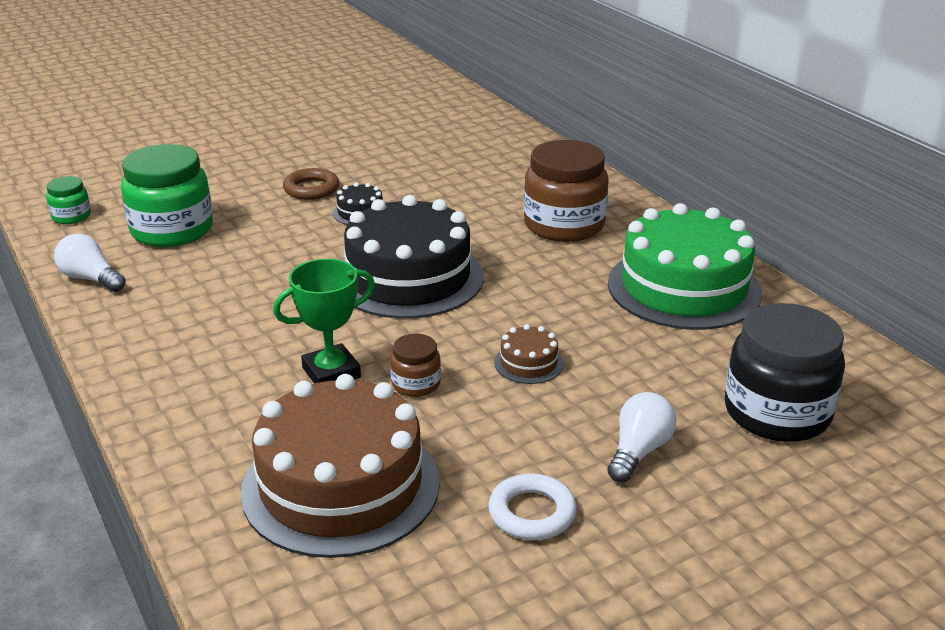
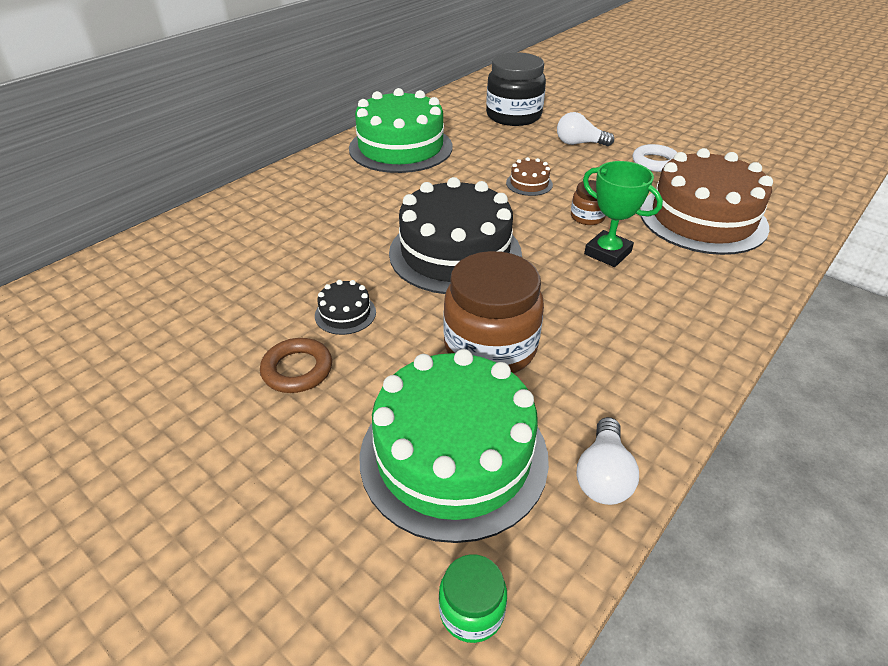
camera: 110 degrees left, 10 degrees up
green jar [121,144,213,247] -> green cake [360,349,549,543]
brown jar [524,140,609,242] -> brown jar moved to [443,251,544,373]

